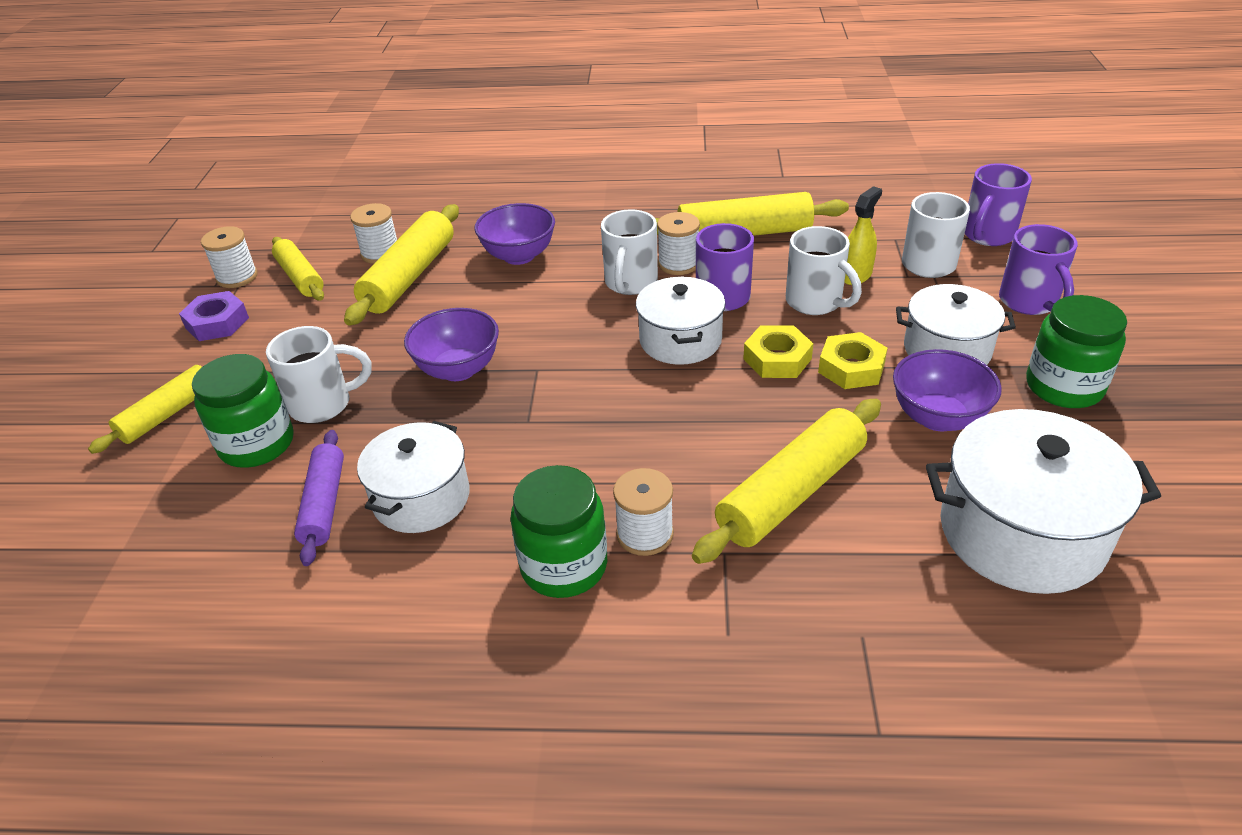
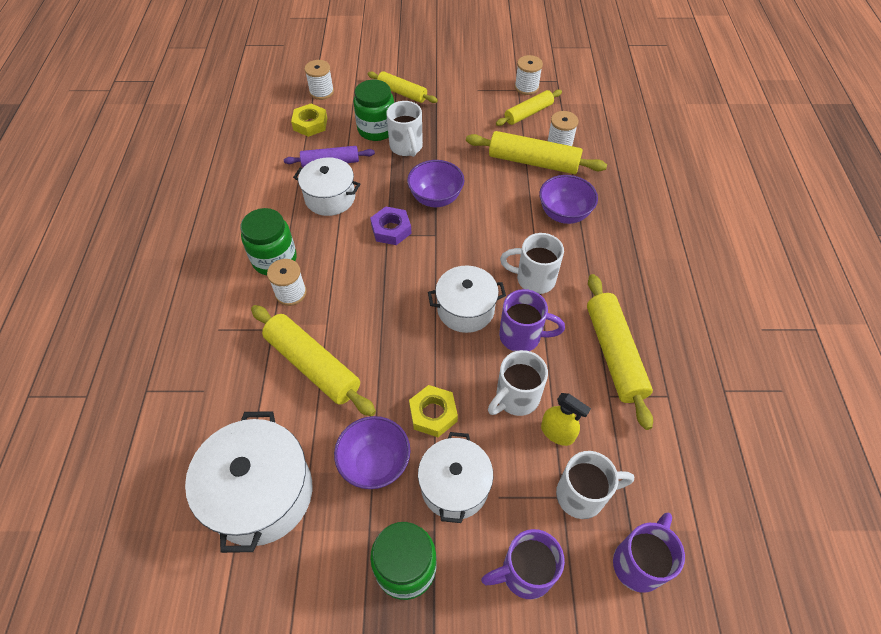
camera: 85 degrees right, 15 degrees up
purple nut [179,291,249,341] -> purple nut moved to [370,206,412,245]
white spool [657,212,700,275] -> white spool moved to [304,60,334,100]
yellow nut [743,326,813,378] -> yellow nut moved to [291,104,327,137]
purple mug [965,163,1032,246] -> purple mug turned 90 degrees clockwise [613,513,685,593]

